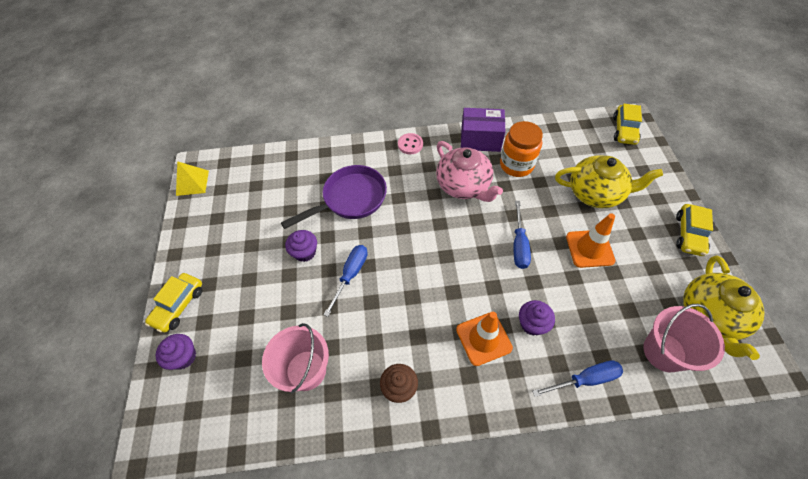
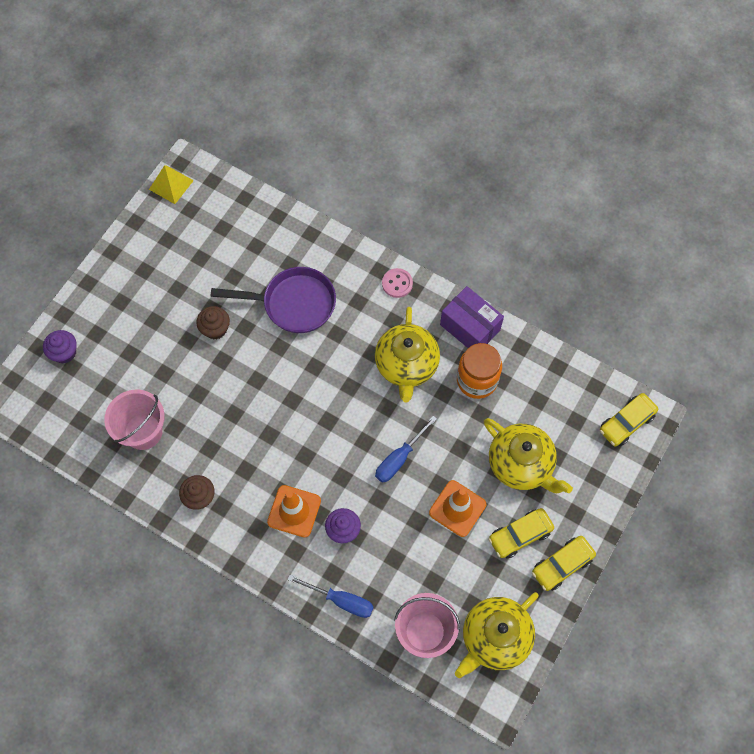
camera: 35 degrees right, 10 degrees up
yellow car [145,273,202,332] -> yellow car moved to [488,508,554,559]
purple cupcake [285,230,317,262] -> brown cupcake [196,306,230,339]
blue screwdriver [323,245,368,317] -> none
pink teapot [436,141,503,202] -> yellow teapot [375,307,440,402]

